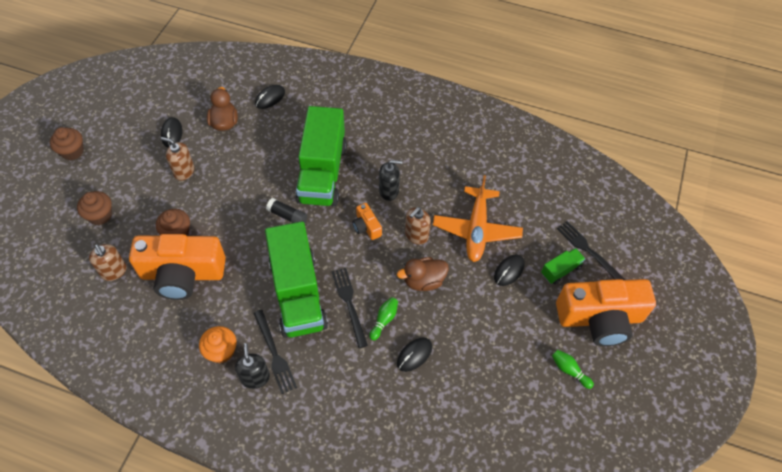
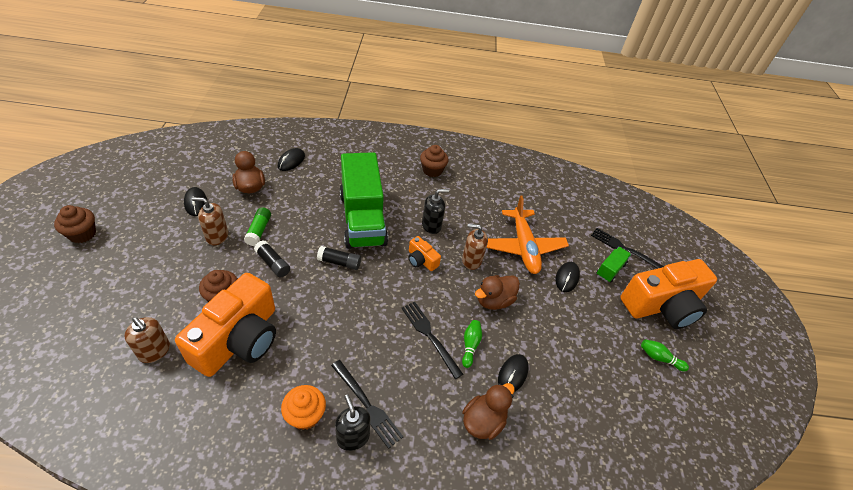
camera: 20 degrees left, 10 degrees down
brown cupcake [77,191,112,225] -> brown cupcake moved to [420,145,448,177]
orange camera [129,234,226,300] -> orange camera turned 45 degrees counterclockwise [175,273,276,377]
green truck [265,221,328,338] -> none
brown soap dispenser [405,207,431,245] -> brown soap dispenser turned 75 degrees clockwise [462,224,488,270]
none -> green glue stick [244,208,271,246]
none -> black glue stick [254,240,290,278]
none -> brown duck [462,383,515,440]

